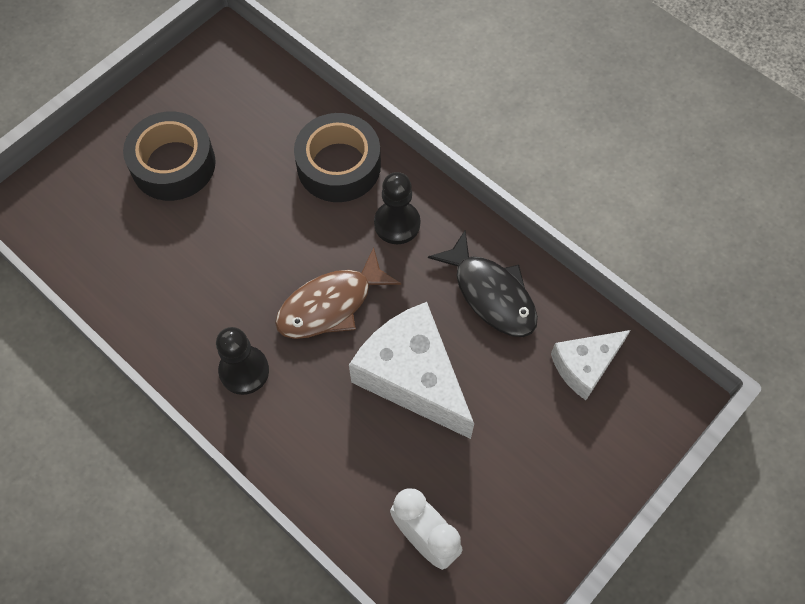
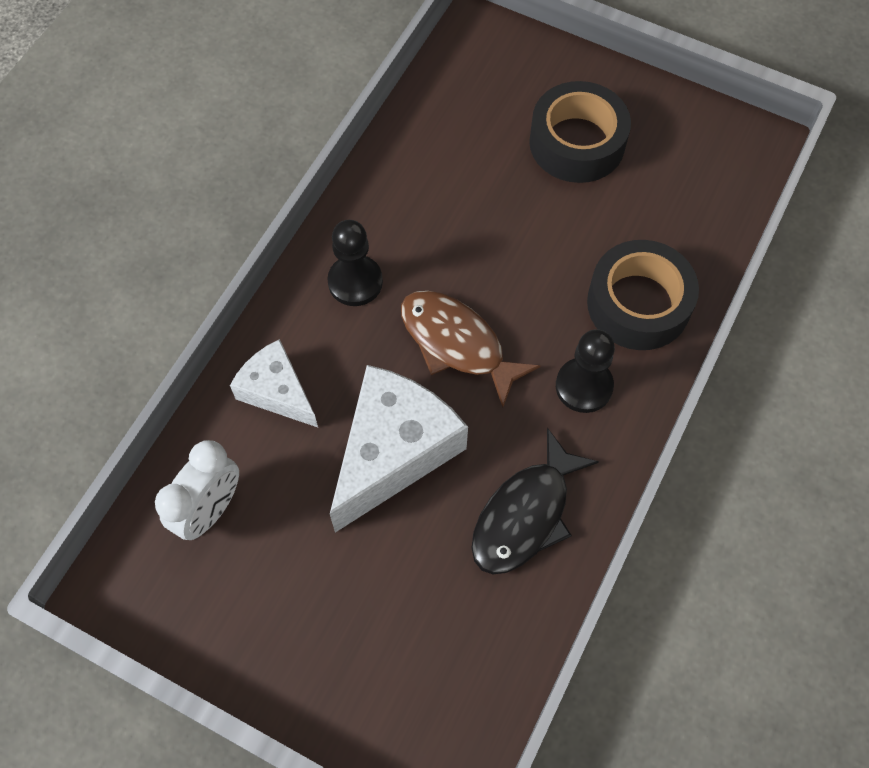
camera: 75 degrees right, 0 degrees up
white cheese [551,330,631,400] -> white cheese moved to [230,339,318,427]

